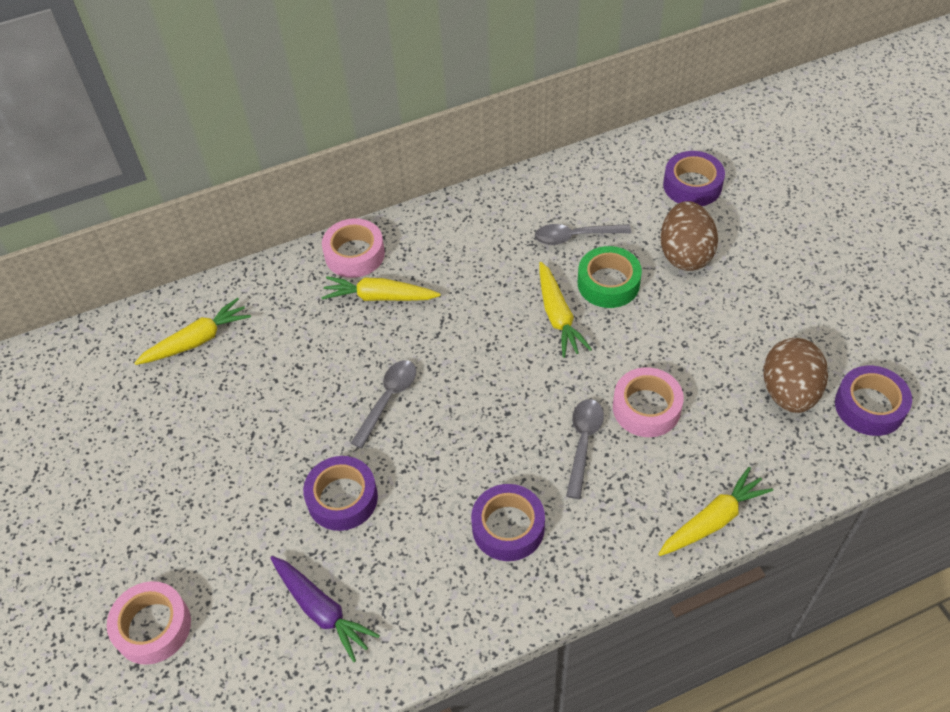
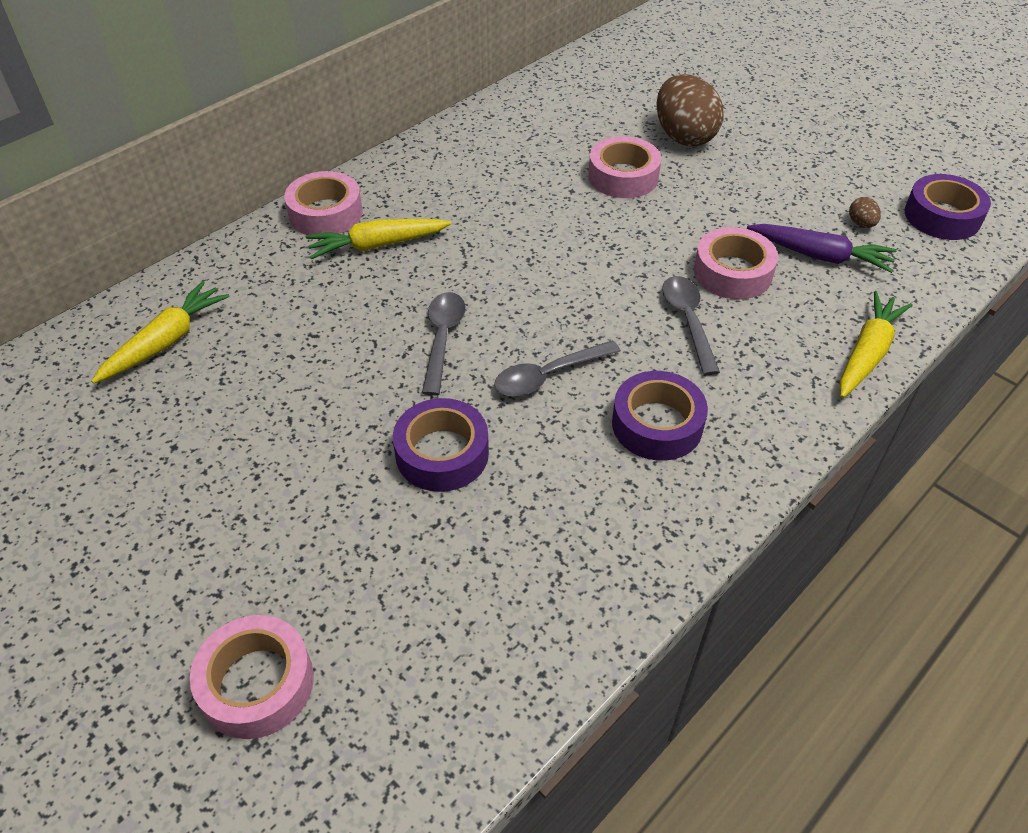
camera: 25 degrees left, 5 degrees down
purple carrot [270,556,380,662] -> purple carrot moved to [747,224,897,273]
grey spoon [535,224,631,245] -> grey spoon moved to [494,340,621,397]
yellow carrot [539,262,592,358] -> none
green tape [578,246,642,308] -> pink tape [588,136,661,198]
purple tape [663,151,725,206] -> none
brown egg [763,338,828,413] -> brown egg [849,197,881,228], size x0.41

